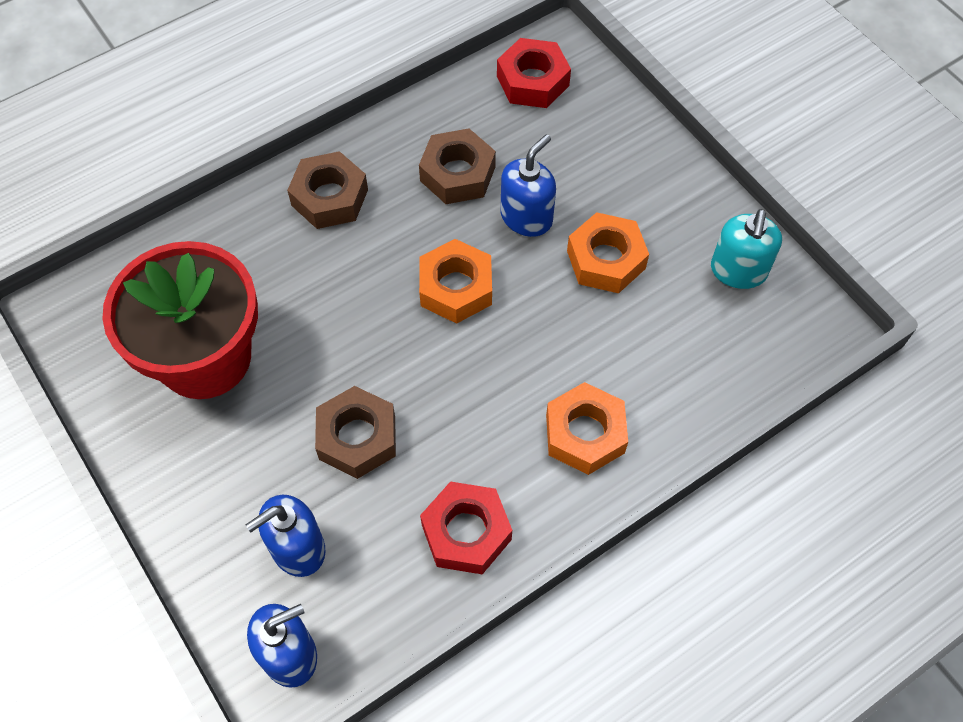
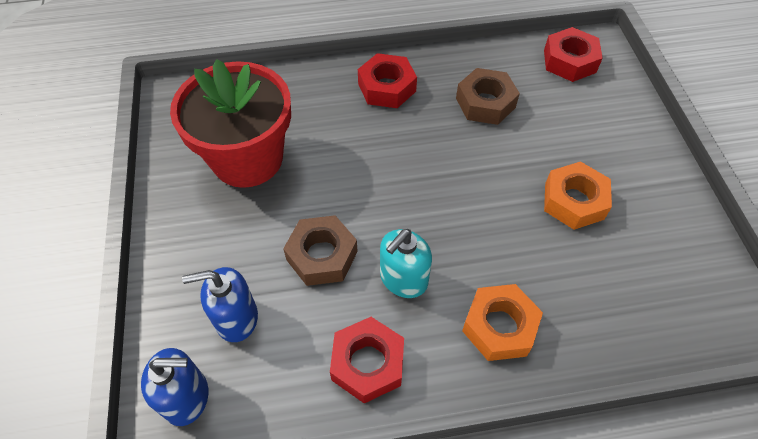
camera: 25 degrees right, 5 degrees down
brown nut [287,151,368,229] -> red nut [358,53,417,108]
orange nut [419,239,492,324] -> none
blue soap dispenser [500,134,556,237] -> none
turquoise soap dispenser [711,209,782,289] -> turquoise soap dispenser moved to [380,229,432,298]

